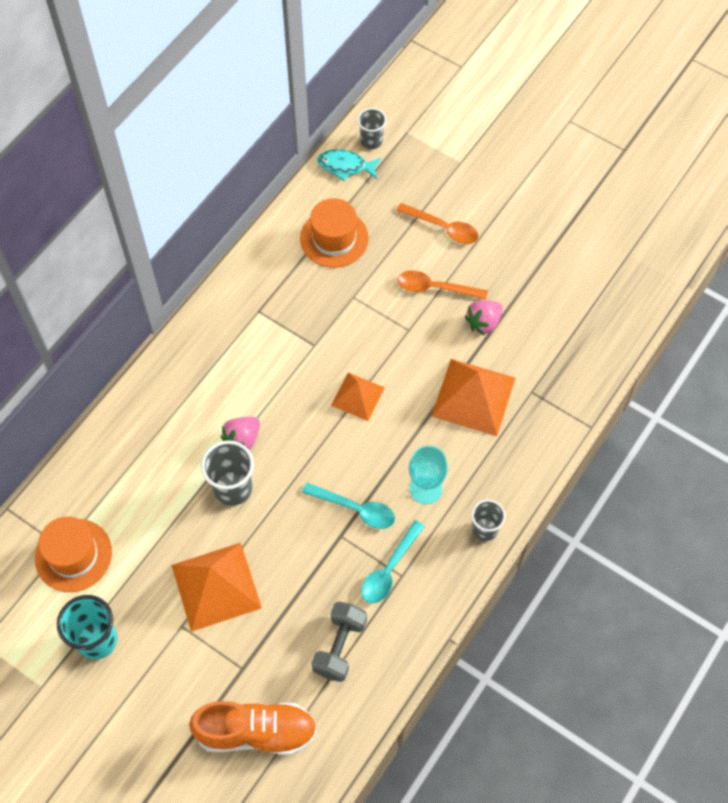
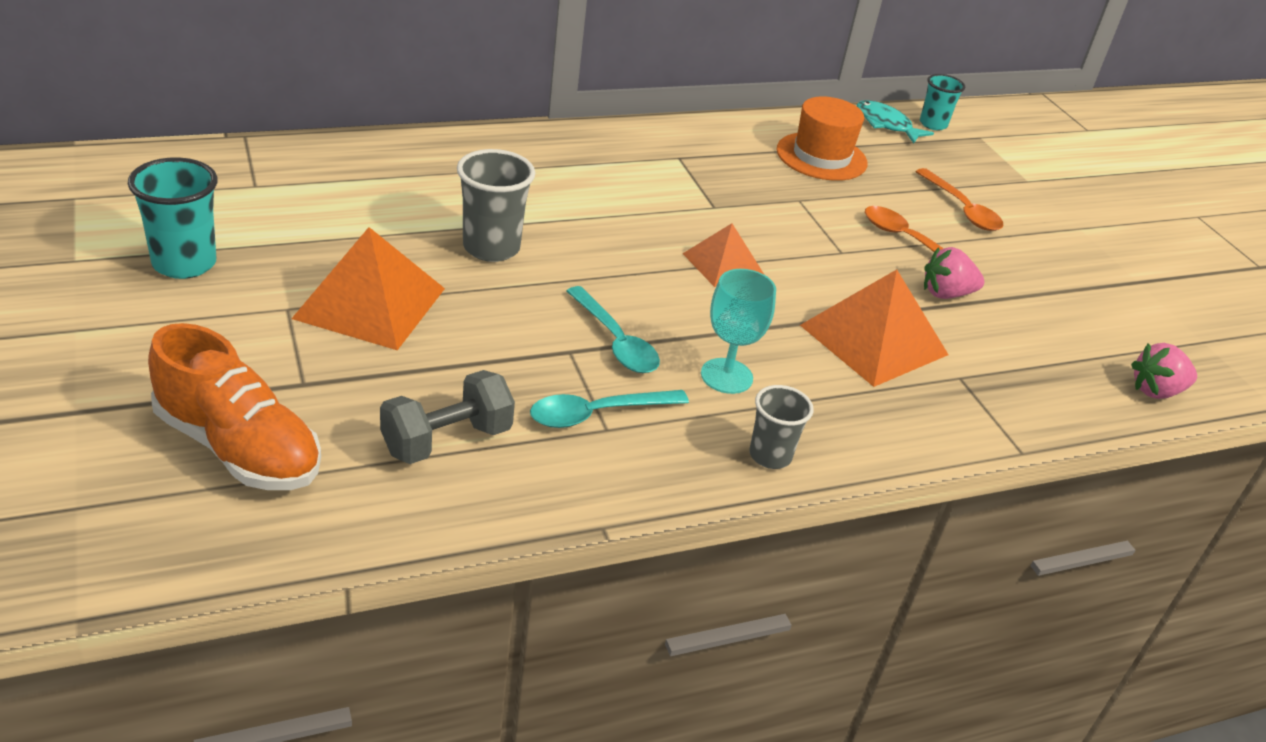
camera: 30 degrees right, 25 degrees down
orange hat [35,517,112,592] -> none
pink strawberry [221,417,260,450] -> pink strawberry moved to [1131,343,1197,399]
grey cup [357,108,387,149] -> turquoise cup [920,74,965,130]

